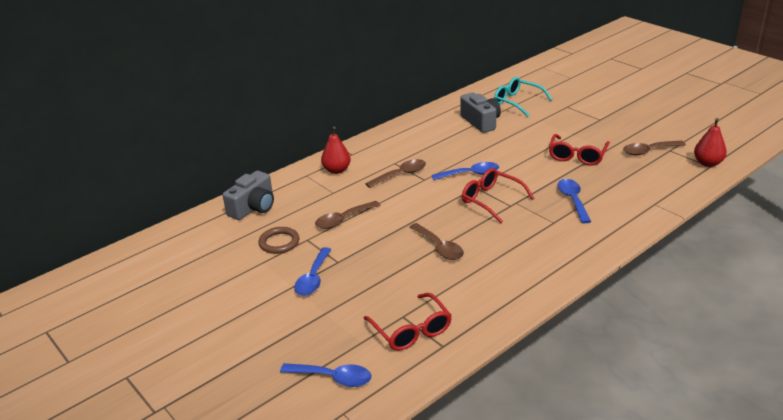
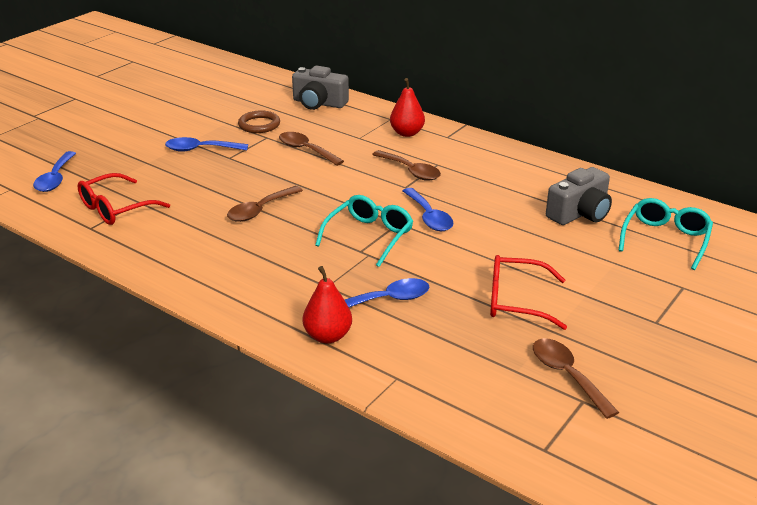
camera: 75 degrees right, 0 degrees up
red glasses [462,168,535,223] -> turquoise glasses [315,195,413,267]
red pear [694,118,727,167] -> red pear moved to [303,266,352,343]

